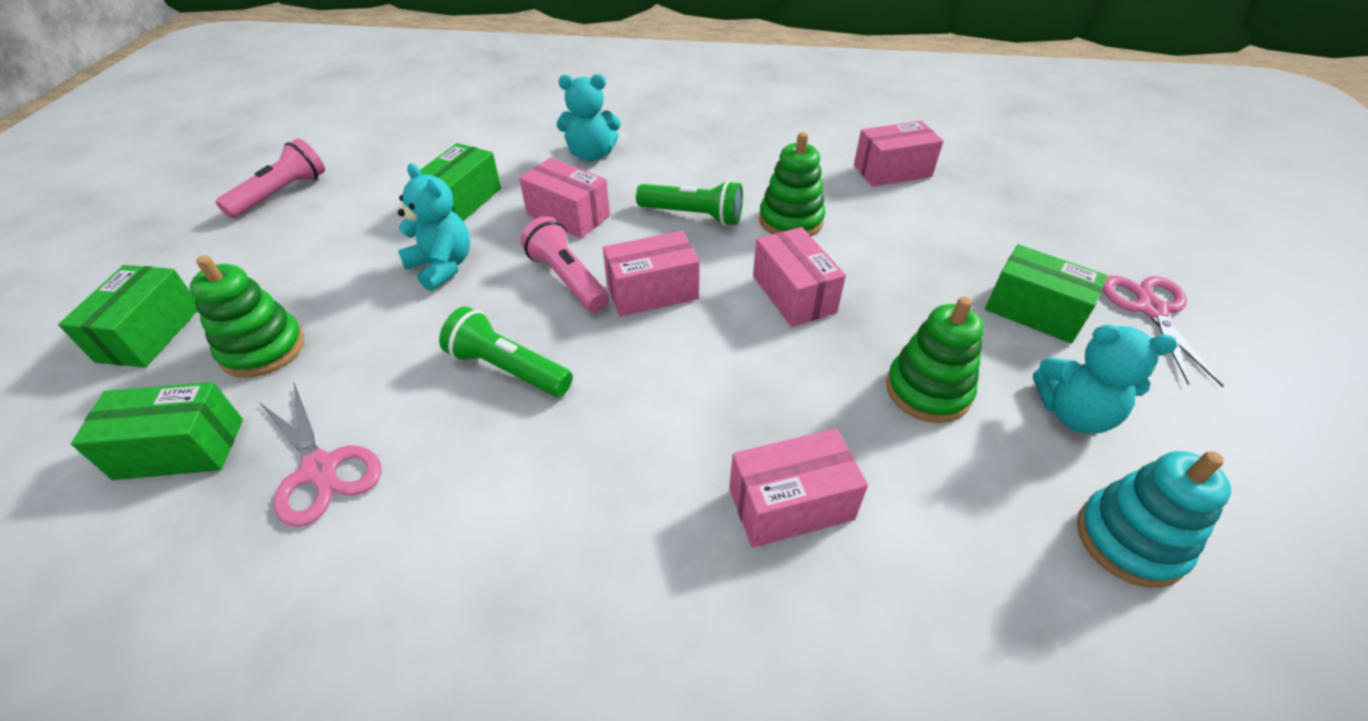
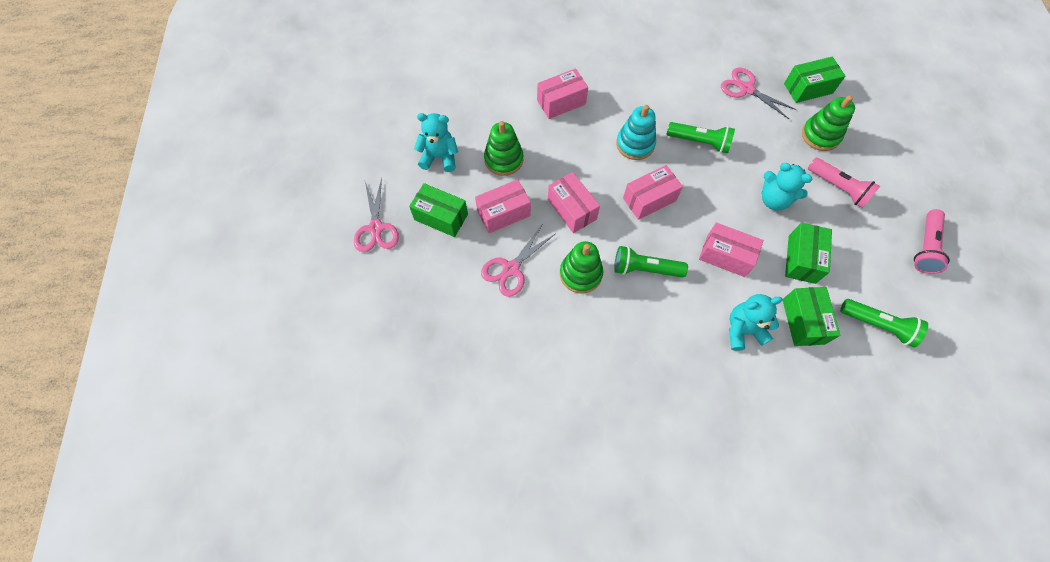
camera: 170 degrees right, 20 degrees up
green box [58,265,197,367] -> green box moved to [783,287,840,346]
pink flashlight [521,216,609,313] -> pink flashlight moved to [808,157,880,208]
pink box [854,121,943,187] -> pink box moved to [475,179,531,233]
turquoise stacking toy [1077,451,1231,588] -> turquoise stacking toy moved to [616,105,656,160]
none -> pink scissors [481,225,555,297]
none -> green flashlight [840,299,928,347]

